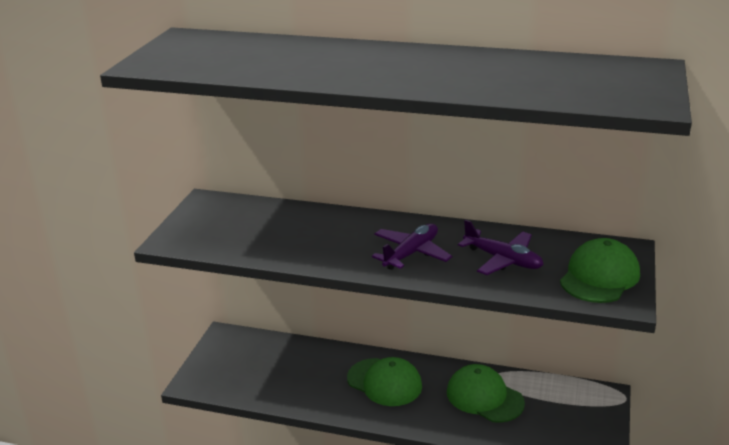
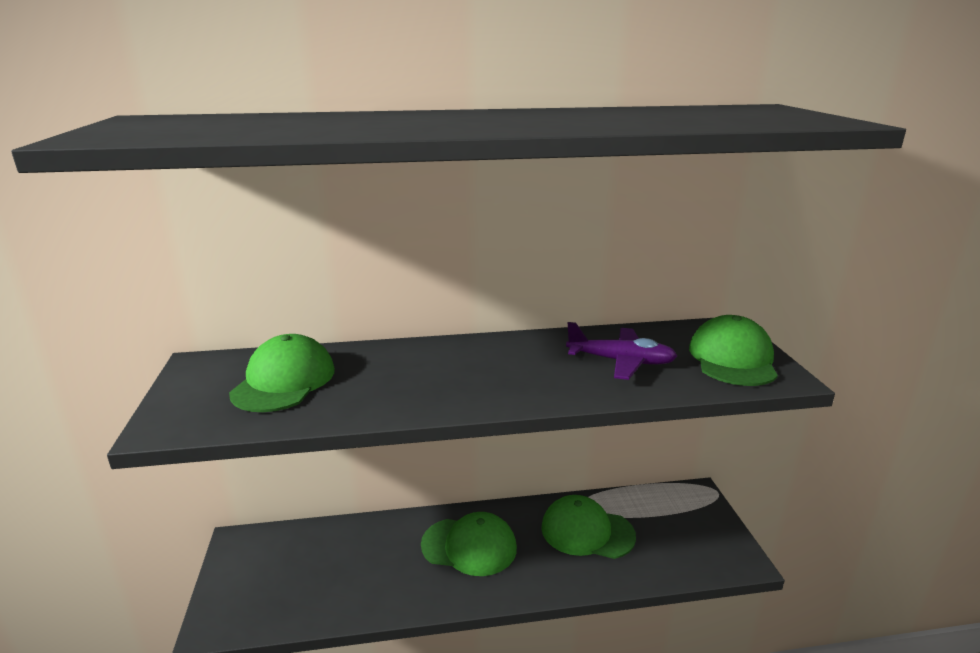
camera: 25 degrees left, 5 degrees down
purple plane [372,223,452,270] -> none
none -> green cap [229,334,335,412]

